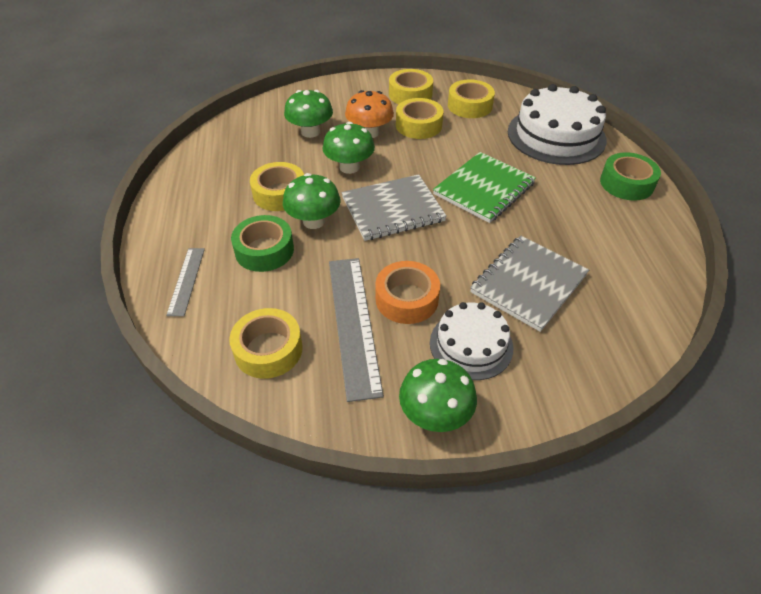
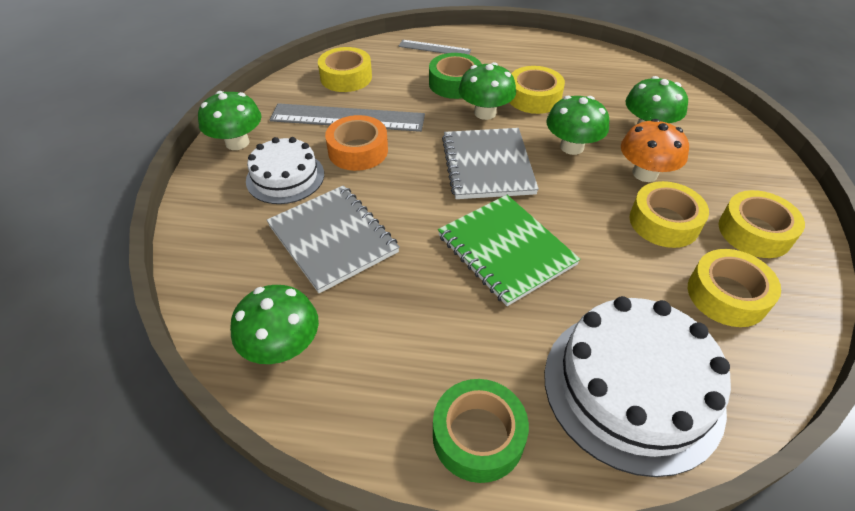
camera: 105 degrees right, 0 degrees up
none -> green mushroom [230,285,319,364]

